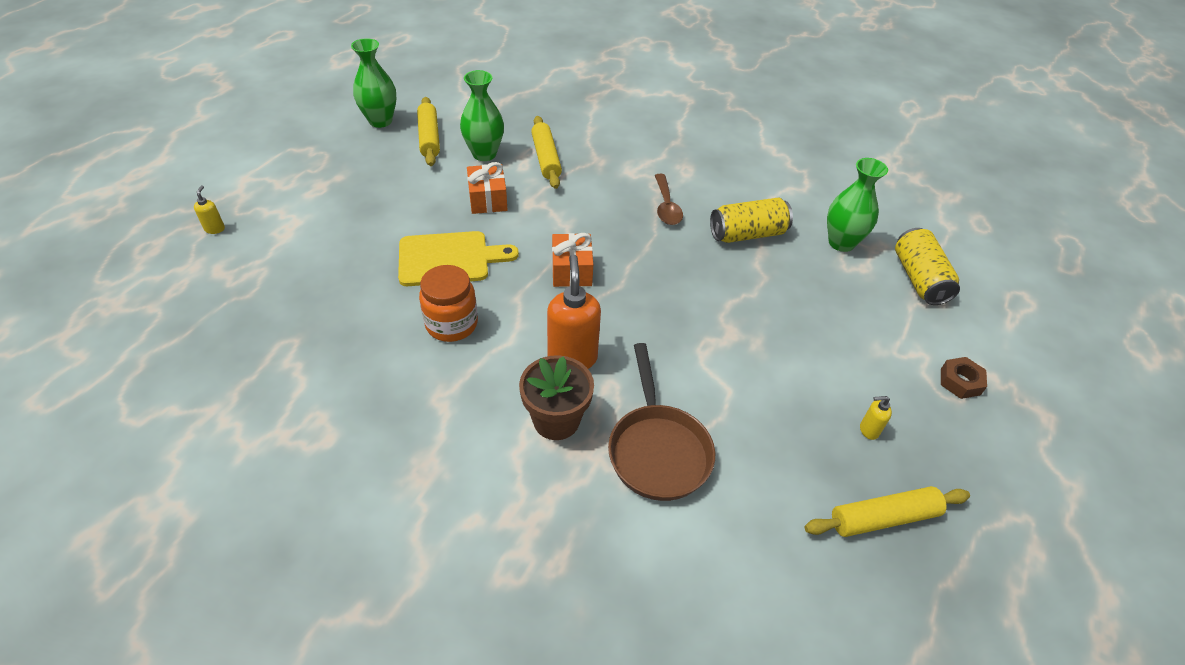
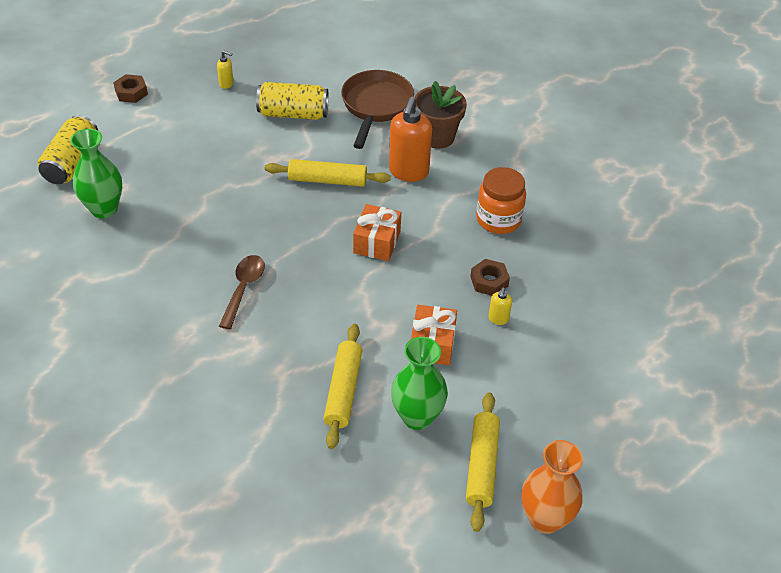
camera: 160 degrees left, 0 degrees up
yellow soap dispenser [194,185,225,234] -> yellow soap dispenser moved to [488,287,512,325]
green vase [351,38,396,128] -> orange vase [521,440,583,534]
yellow cutting board [398,231,519,286] -> brown nut [470,259,510,296]
yellow can [710,198,793,243] -> yellow can moved to [256,82,329,120]
yellow rolling pin [805,486,970,537] -> yellow rolling pin moved to [265,159,391,187]

